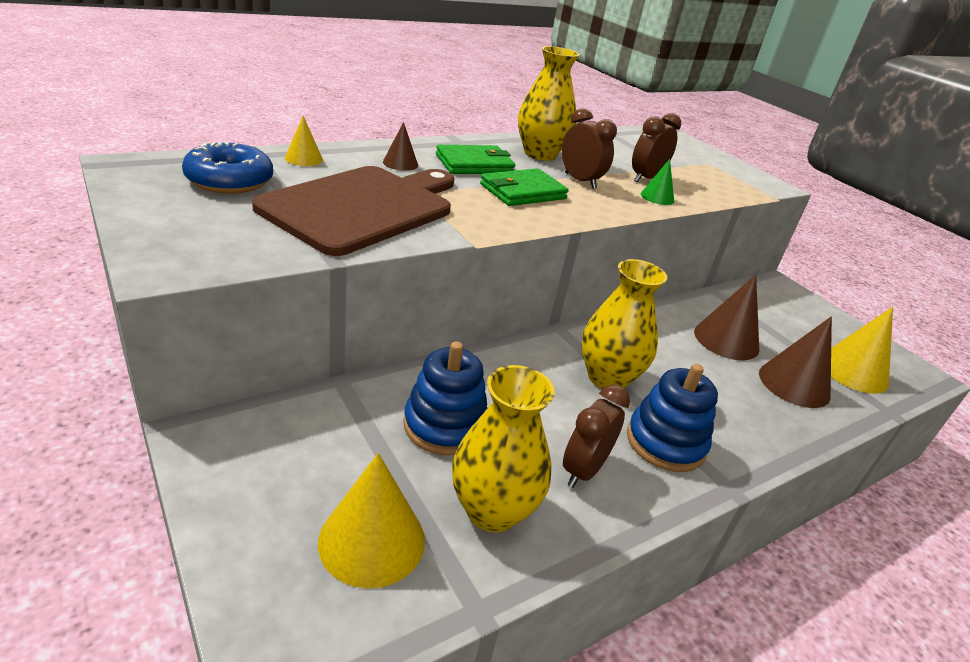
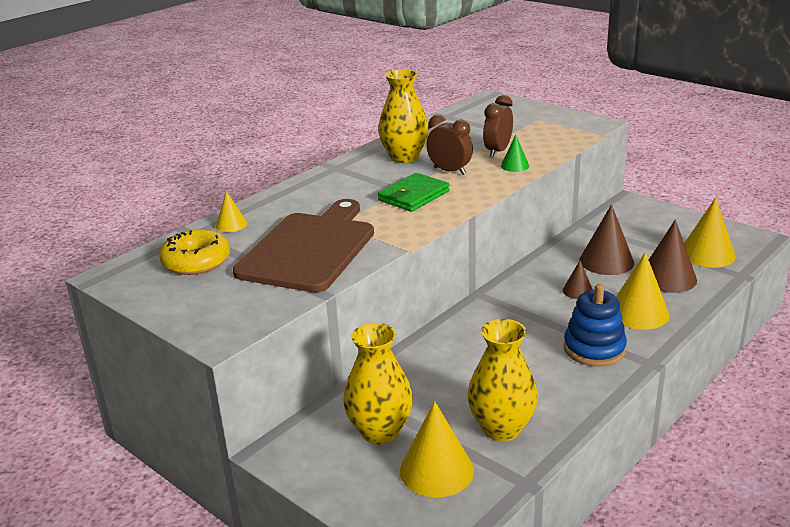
camera: 10 degrees left, 5 degrees down
blue donut [182,141,273,194] -> yellow donut [159,229,230,275]
brown cone [383,122,418,171] -> brown cone moved to [563,261,593,299]
blue stacking toy [403,341,487,456] -> none
green wallet [436,145,515,174] -> none
brown clock [563,384,630,488] -> none
yellow vase [581,259,667,389] -> yellow vase moved to [343,323,413,444]
none -> yellow cone [616,252,669,330]

